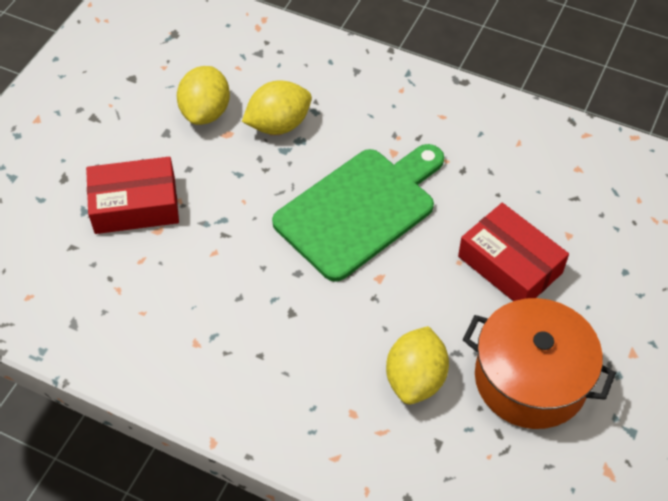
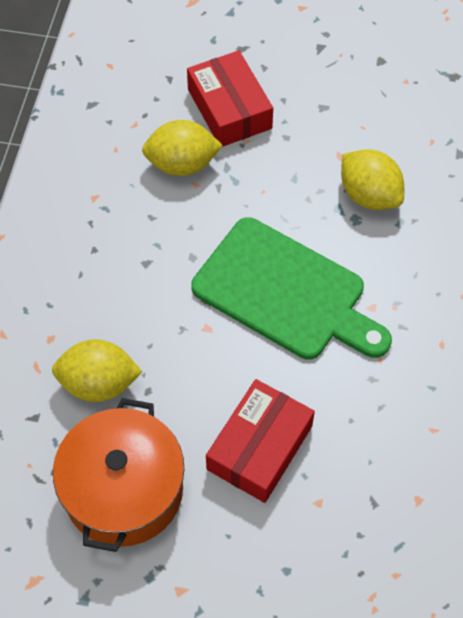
camera: 75 degrees right, 5 degrees up
yellow lemon [177,66,230,125] -> yellow lemon moved to [142,120,223,176]

